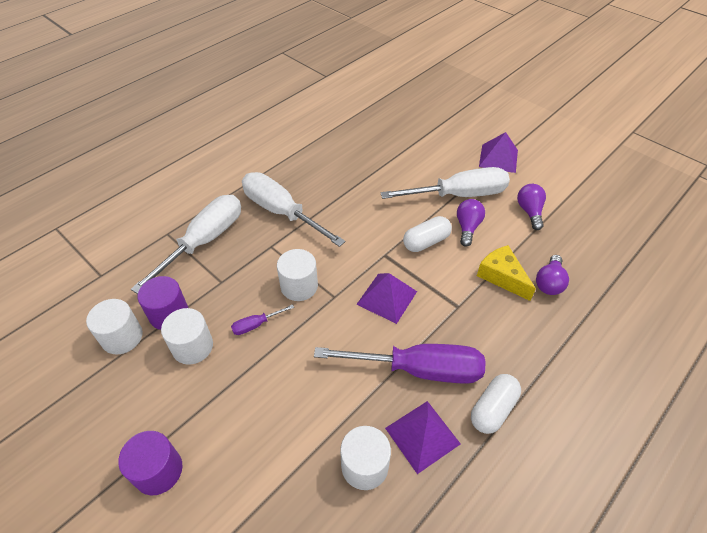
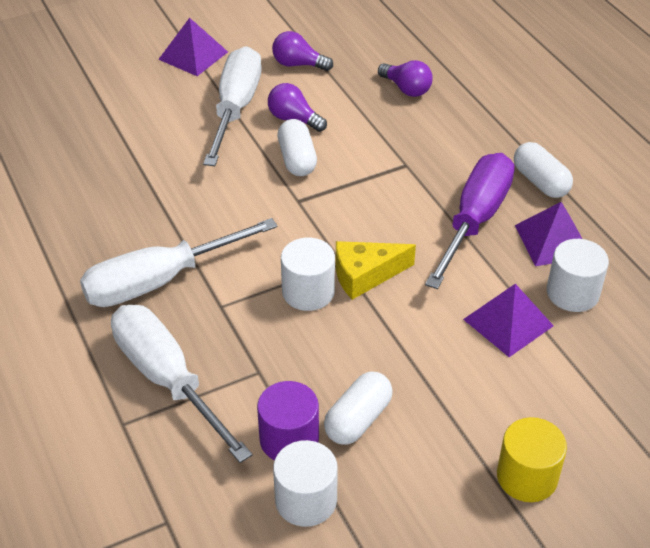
camera: 70 degrees left, 5 degrees down
purple cylinder [118,431,182,495] -> yellow cylinder [497,417,567,502]
white cylinder [161,308,213,365] -> white capsule [324,371,393,445]
purple screwdriver [231,304,294,335] -> none
purple pyramid [356,273,417,324] -> purple pyramid moved to [463,284,554,357]
yellow cheese [477,245,536,301] -> yellow cheese moved to [336,241,416,300]

